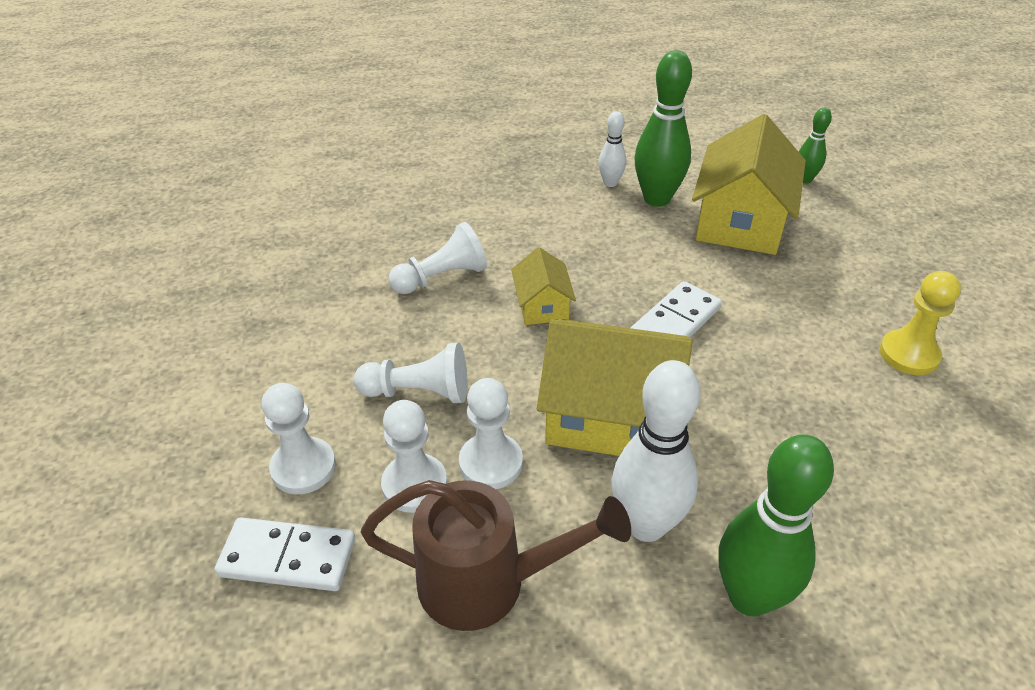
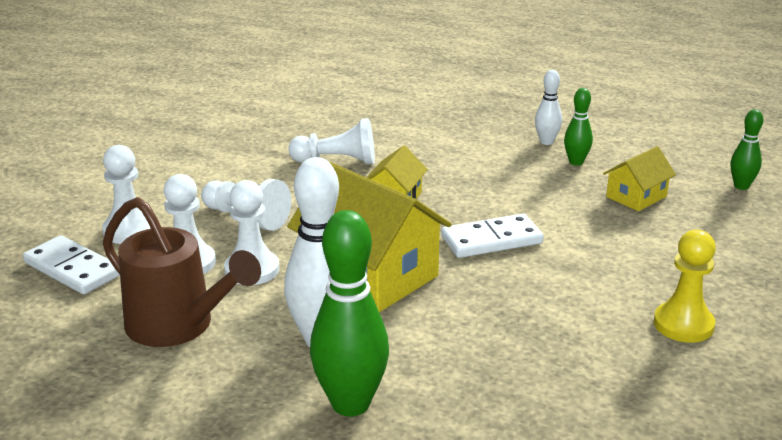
camera: 30 degrees right, 15 degrees down
green bowling pin [635,50,692,207] -> green bowling pin [564,88,593,166], size x0.52
yellow house [692,114,806,255] -> yellow house [603,146,676,211], size x0.51

